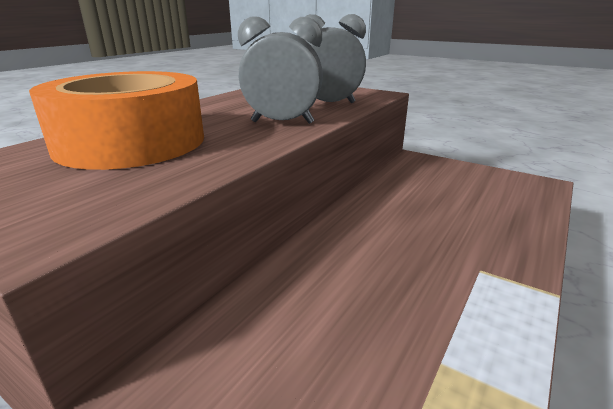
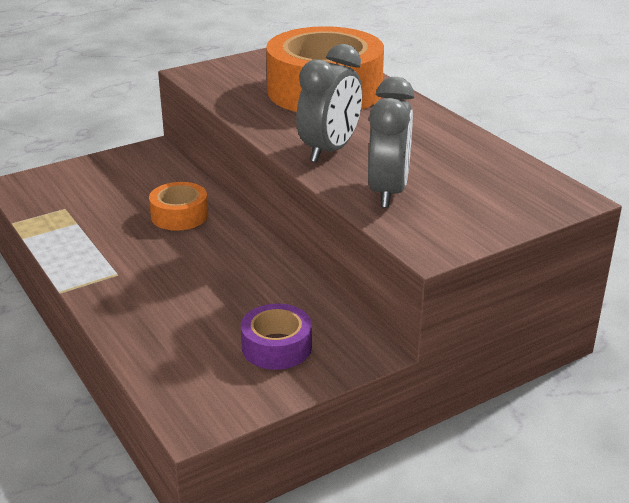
camera: 115 degrees right, 5 degrees up
none -> orange tape [149,182,208,231]
none -> purple tape [241,304,312,370]

